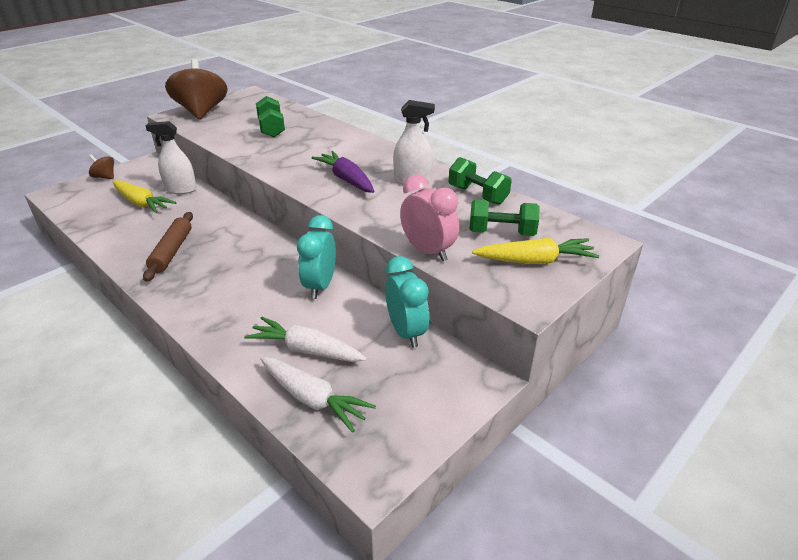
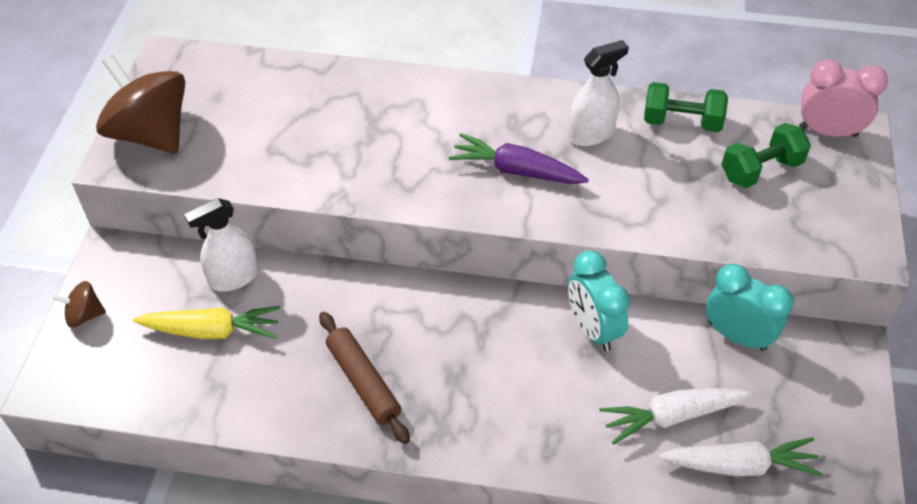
camera: 35 degrees left, 15 degrees up
green dumbbell [256,96,285,137] -> none
pink clock [400,174,459,261] -> pink clock moved to [799,59,888,137]
yellow carrot [472,238,599,264] -> none

